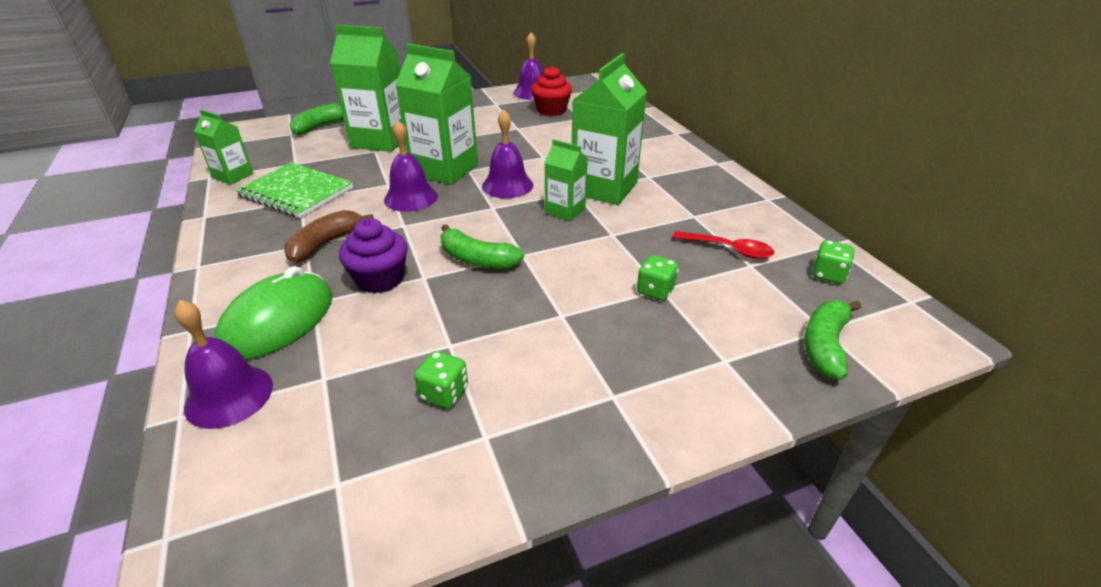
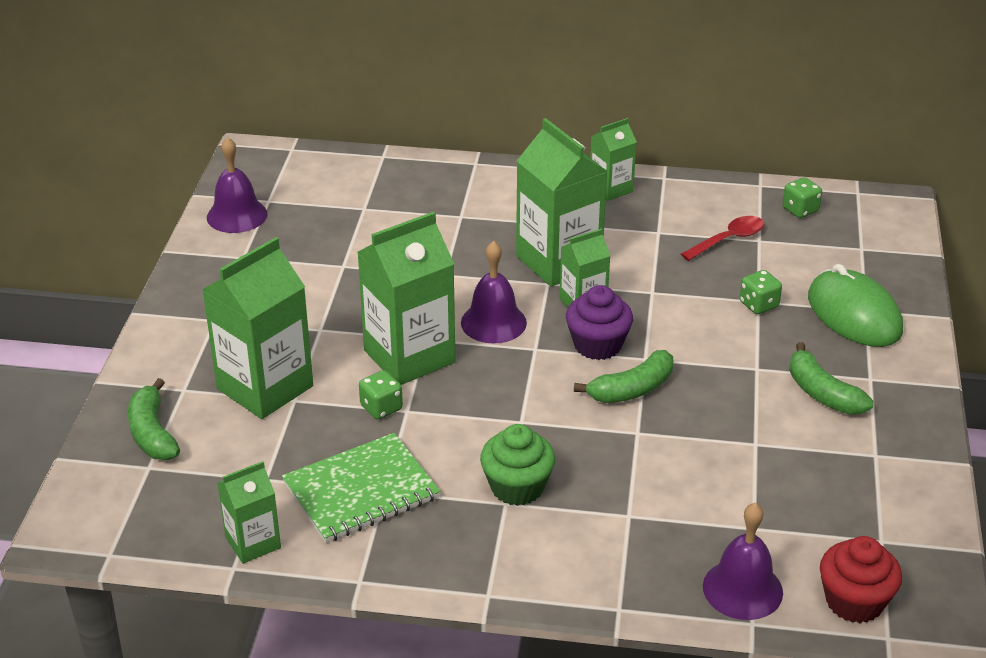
camera: 60 degrees left, 0 degrees up
green mouse [214,266,333,360] -> green mouse moved to [808,264,903,347]
brown banana [284,210,374,263] -> green cupcake [480,424,555,506]
purple cupcake [339,218,408,294] -> purple cupcake moved to [566,285,633,360]
purple bell [384,120,438,212] -> none
green dice [414,351,468,409] -> green dice moved to [359,370,403,420]
red cupcake [531,66,572,116] -> red cupcake moved to [820,536,902,623]
green banana [804,300,862,380] -> green banana moved to [789,342,874,415]
none -> green carton [590,118,637,201]

